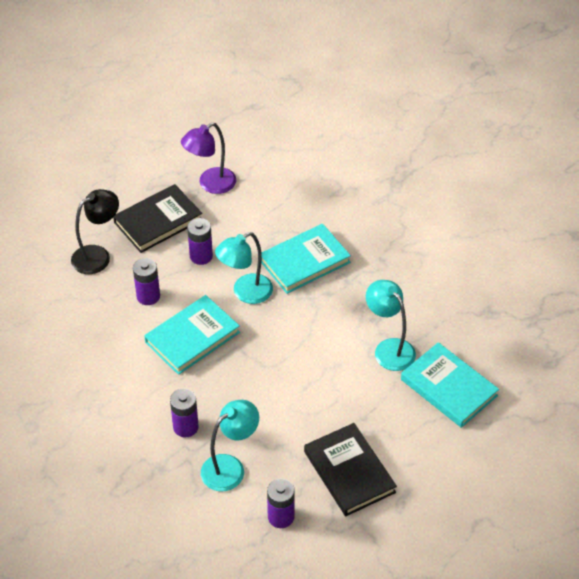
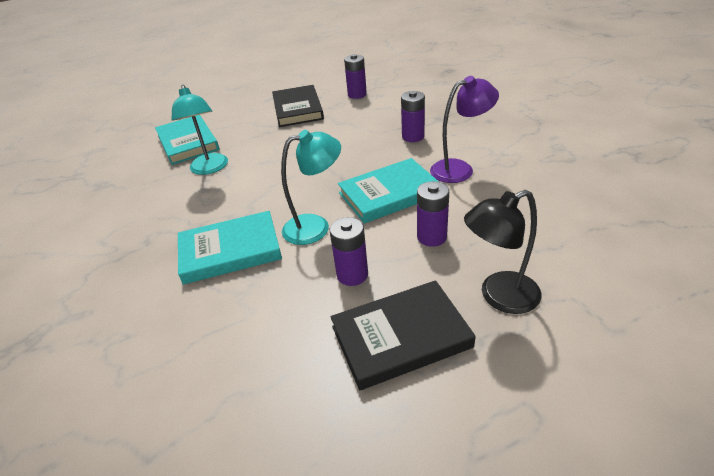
camera: 160 degrees left, 10 degrees down
purple lamp [181,123,236,194] -> purple lamp moved to [430,76,499,183]
turquoise lamp [201,400,259,491] -> none

